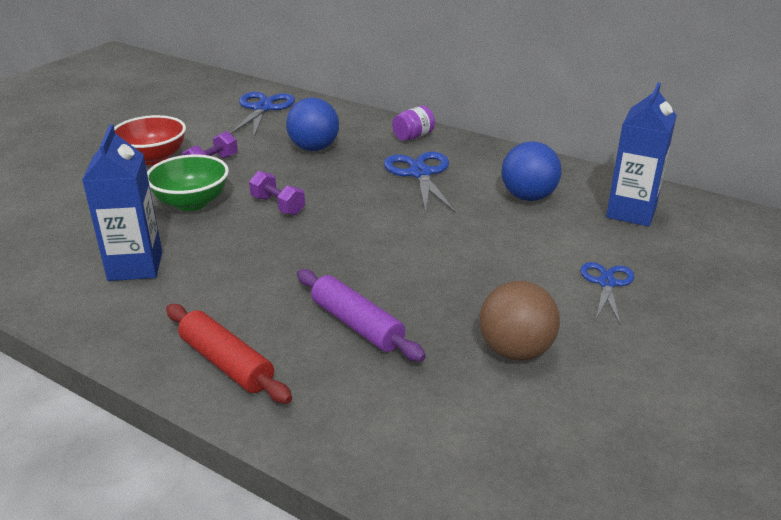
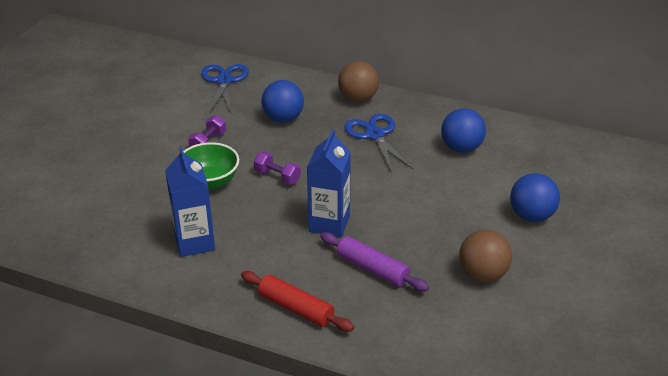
camera: 10 degrees left, 5 degrees up
red bowl [114,115,186,165] -> none
purple jar [392,105,435,141] -> brown ball [338,61,379,102]
blue scissors [580,262,634,324] -> blue ball [510,173,560,222]
blue carton [606,82,677,226] -> blue carton moved to [307,129,351,237]

